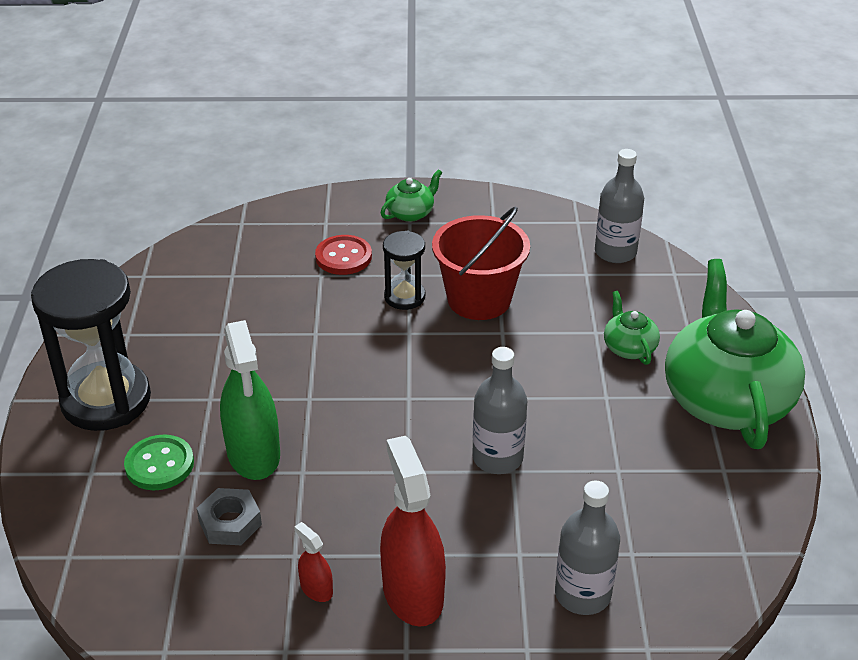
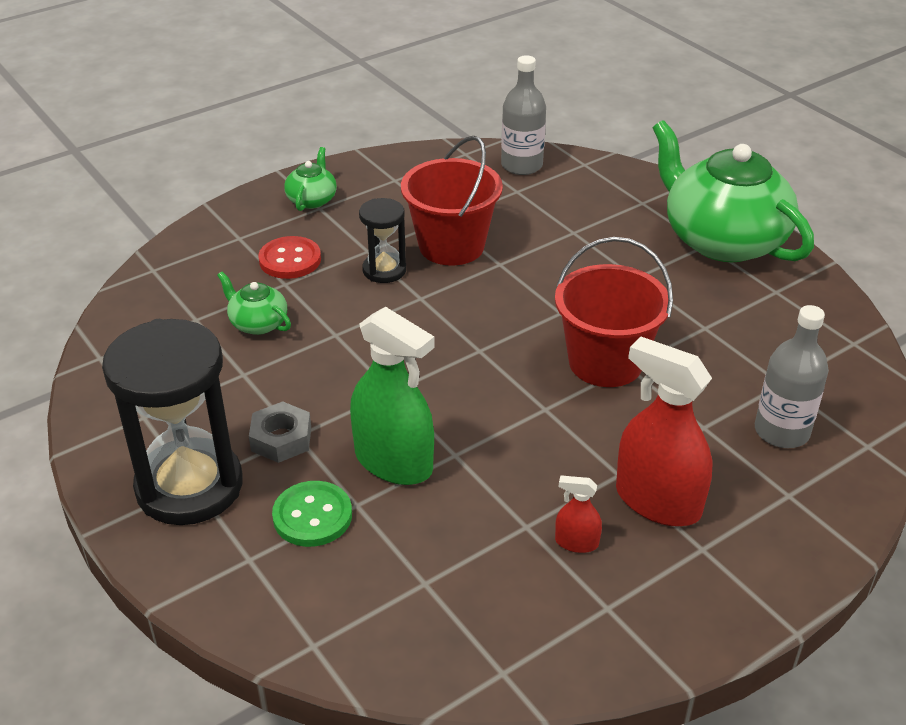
camera: 35 degrees left, 0 degrees up
grey nut [197,488,262,545] -> grey nut moved to [249,401,311,463]
grey bottle [472,347,527,474] -> red bucket [555,237,673,387]
green teapot [604,291,660,365] -> green teapot moved to [217,272,291,335]

